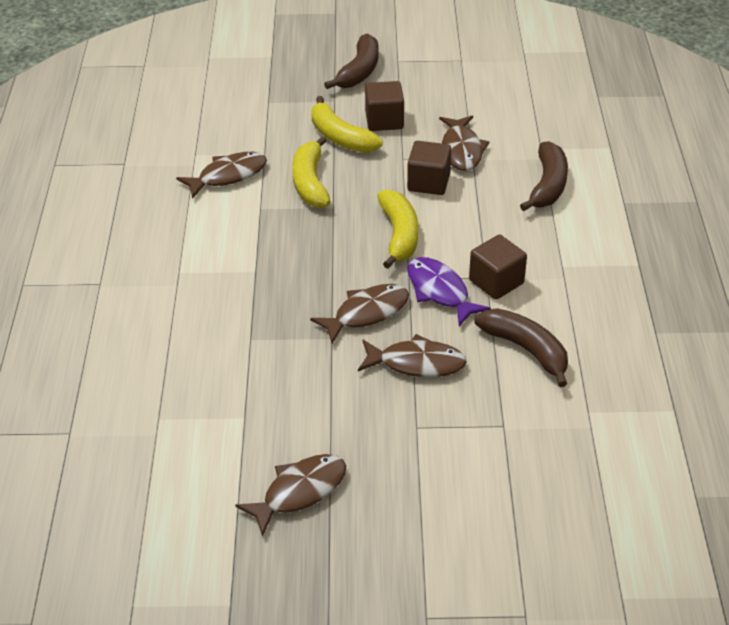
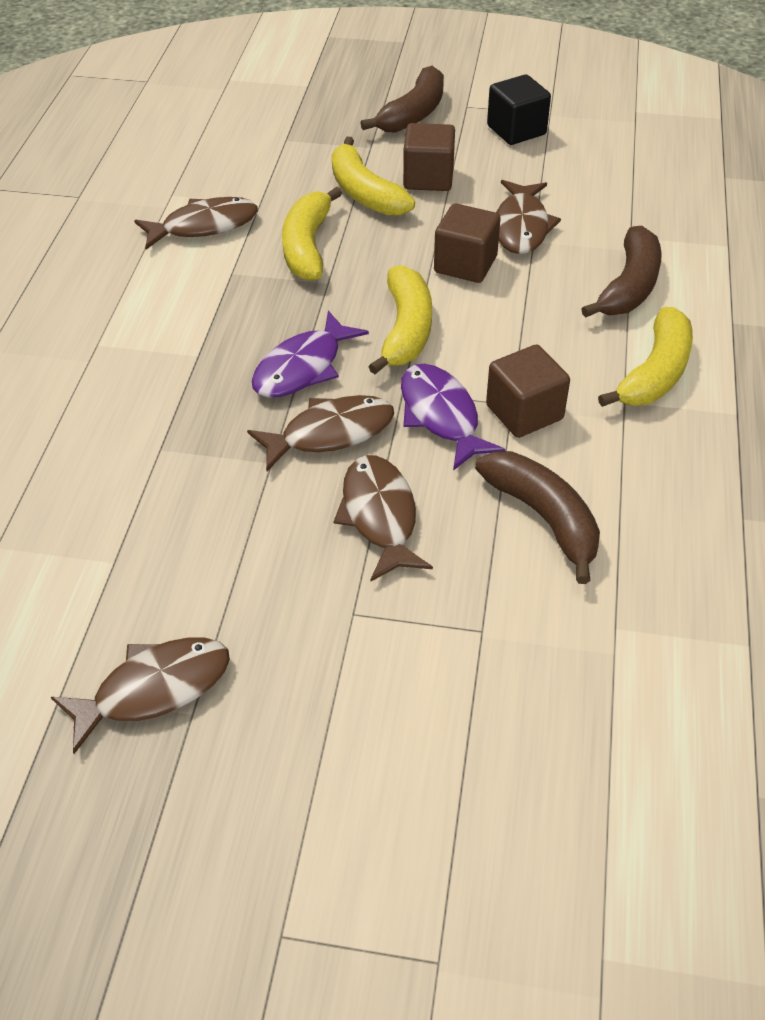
camera: 10 degrees right, 5 degrees up
brown fish [358,334,467,377] -> brown fish turned 120 degrees counterclockwise [334,455,433,581]
none -> purple fish [252,311,369,398]
none -> black cube [487,75,551,145]
none -> yellow banana [598,307,693,407]

